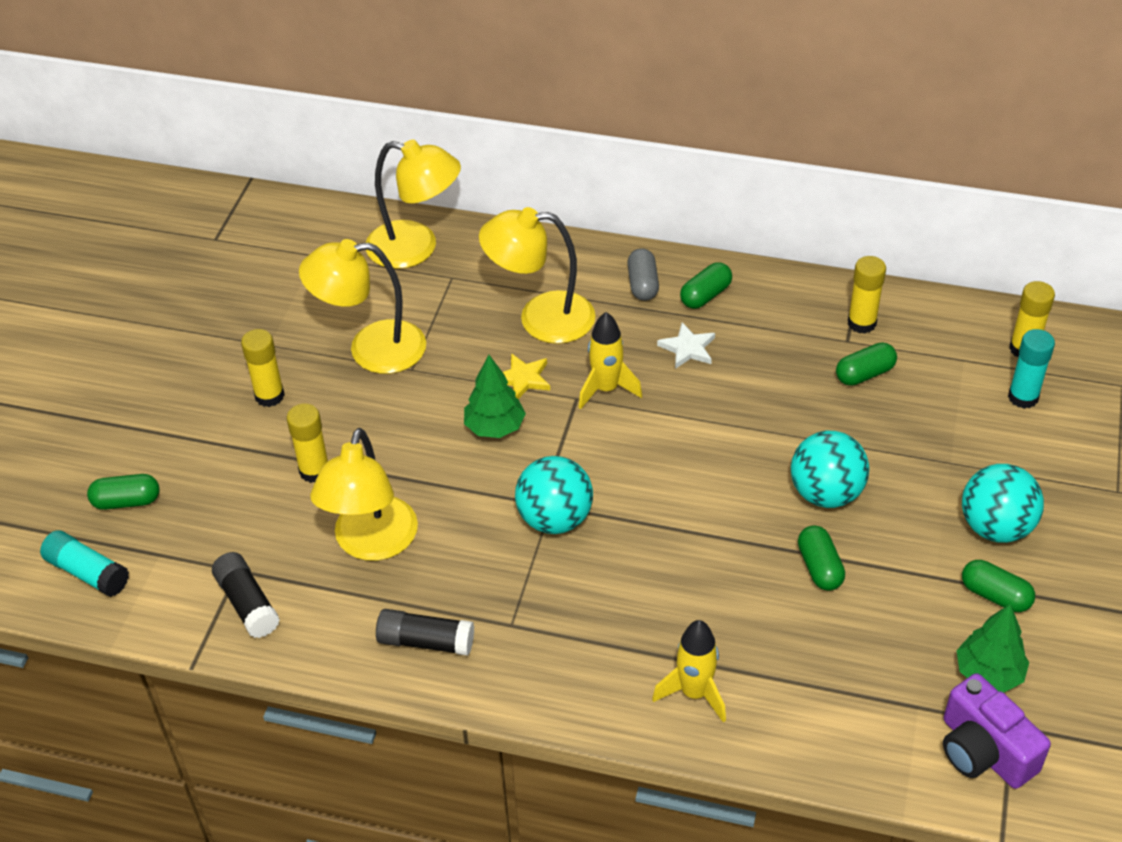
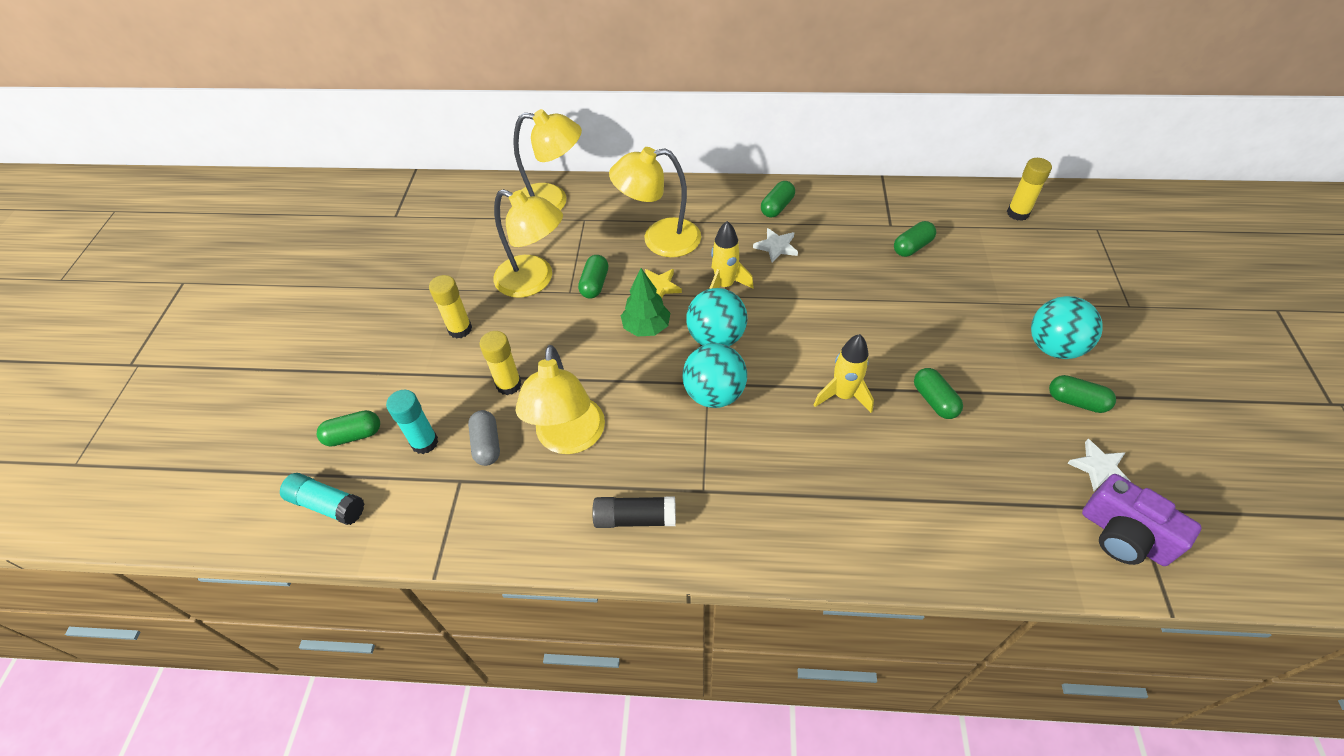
camera: 10 degrees left, 5 degrees up
black glue stick [212,552,280,638] -> none
yellow lamp [299,239,426,374] -> yellow lamp turned 135 degrees counterclockwise [493,189,563,298]
grey capsule [627,248,659,301] -> grey capsule moved to [468,410,500,466]
yellow rocket [652,620,726,722] -> yellow rocket moved to [814,334,874,413]
turquoise ball [791,431,869,508] -> turquoise ball moved to [686,288,747,346]
yellow glue stick [848,256,886,334] -> none
green tree [957,604,1029,692] -> white star [1067,439,1131,491]
turquoise glue stick [1008,329,1055,409] -> turquoise glue stick moved to [386,390,438,454]
none -> green capsule [578,255,608,298]

